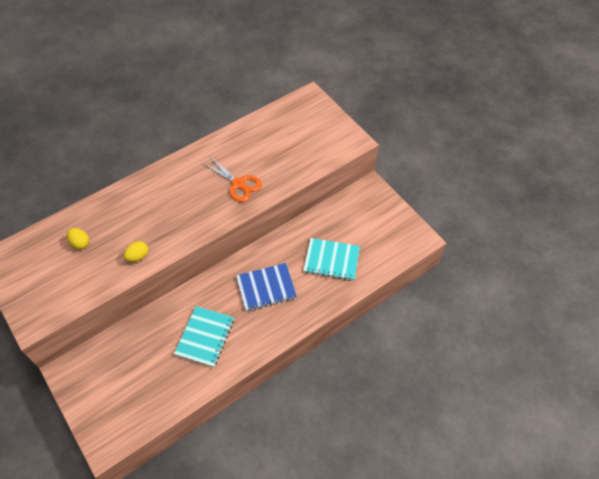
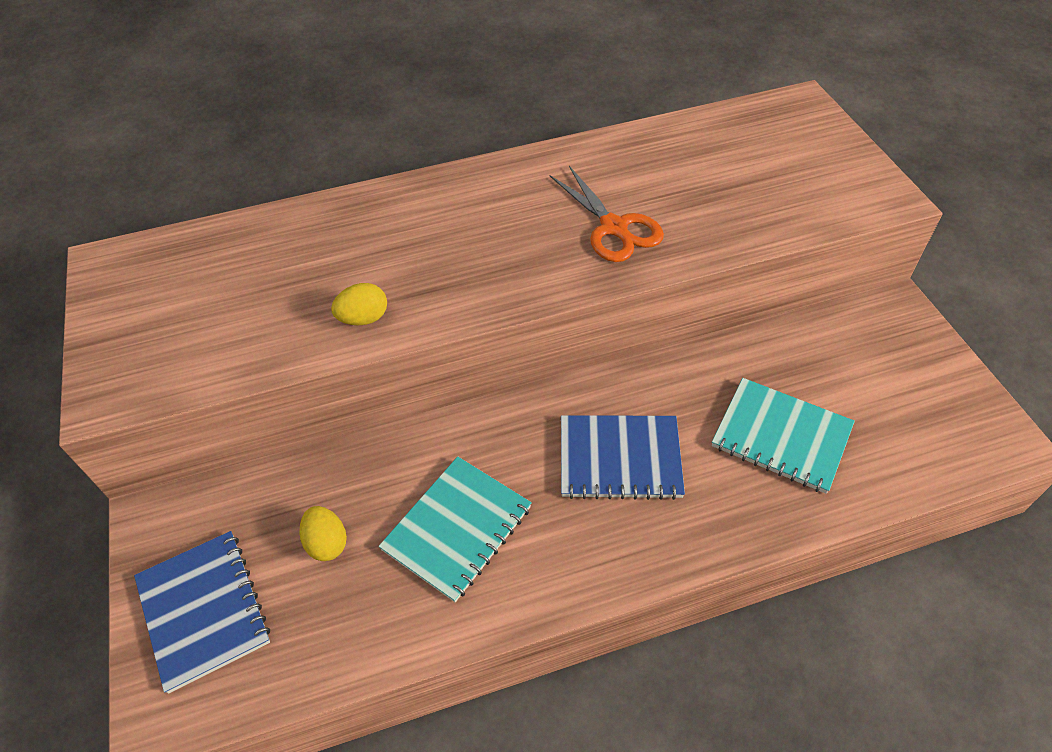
camera: 20 degrees right, 5 degrees down
yellow egg [67,228,89,249] -> yellow egg moved to [300,506,347,561]
none -> blue notebook [134,531,270,694]

